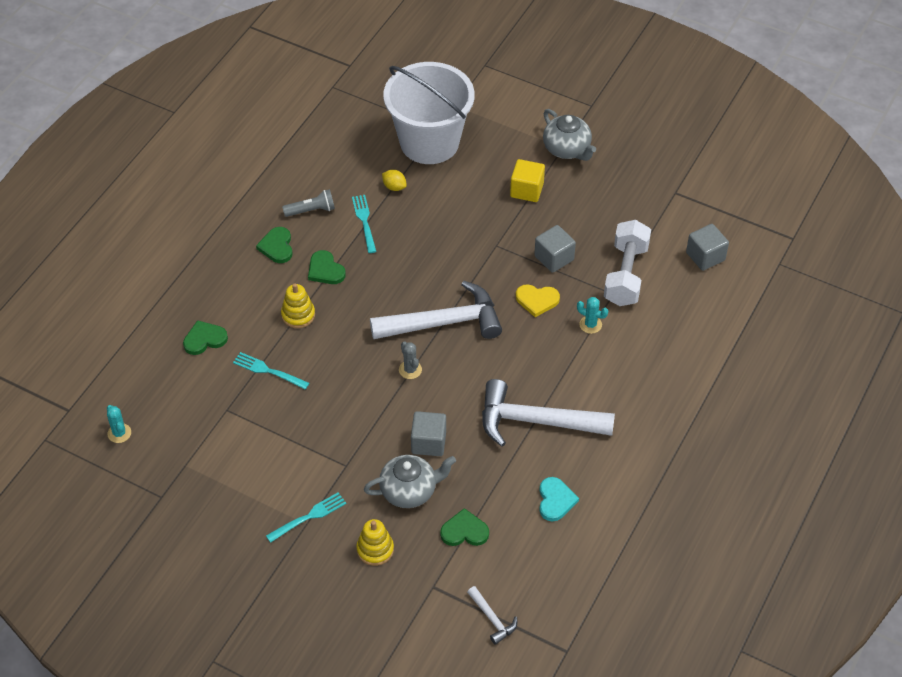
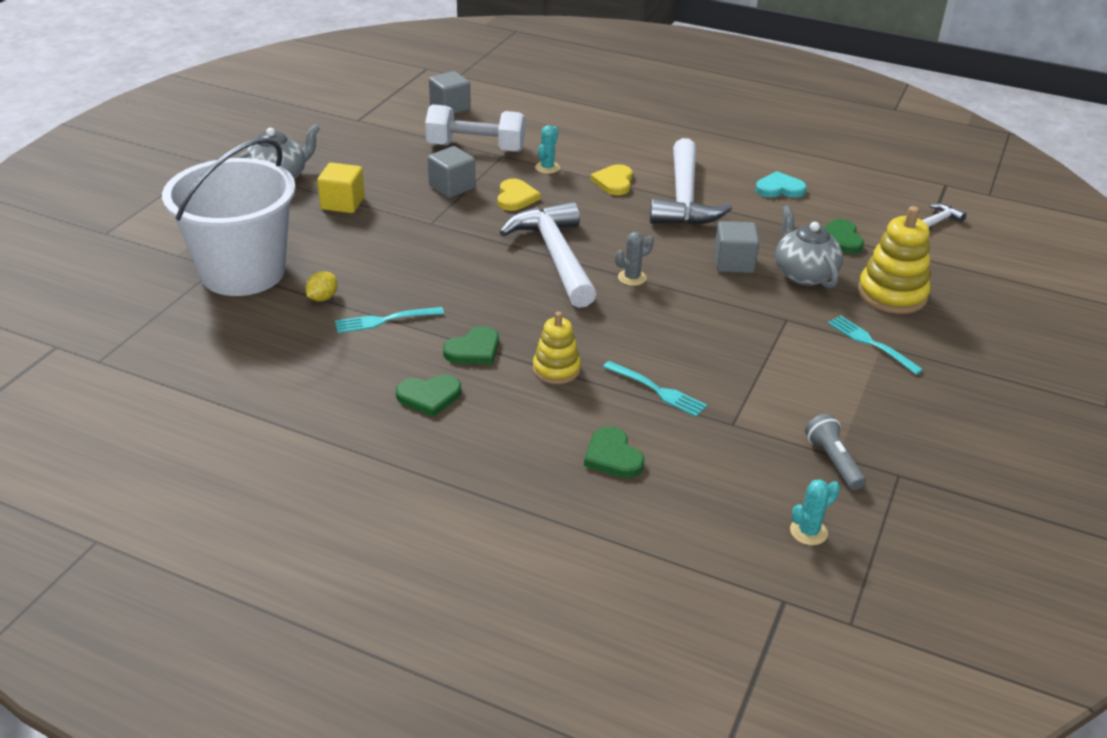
camera: 95 degrees left, 15 degrees down
turquoise fork [233,352,309,390] -> turquoise fork turned 75 degrees counterclockwise [603,361,707,417]
grey flashlight [282,189,335,217] -> grey flashlight moved to [805,414,866,490]
yellow stacking toy [356,519,394,566] -> yellow stacking toy [858,206,931,314], size x1.58
none -> yellow heart [590,164,633,195]

